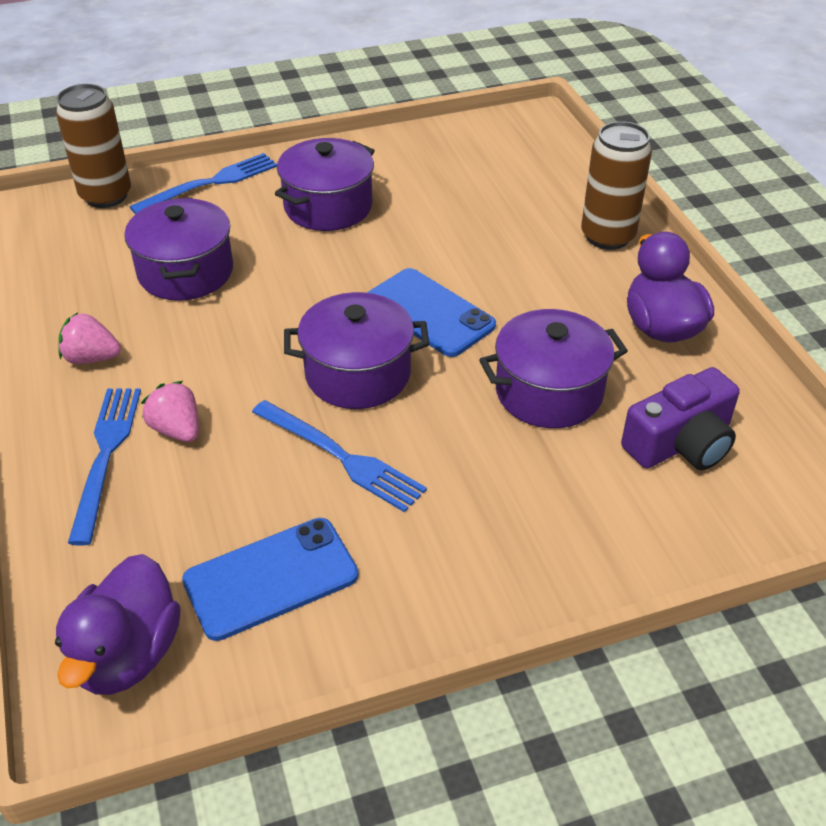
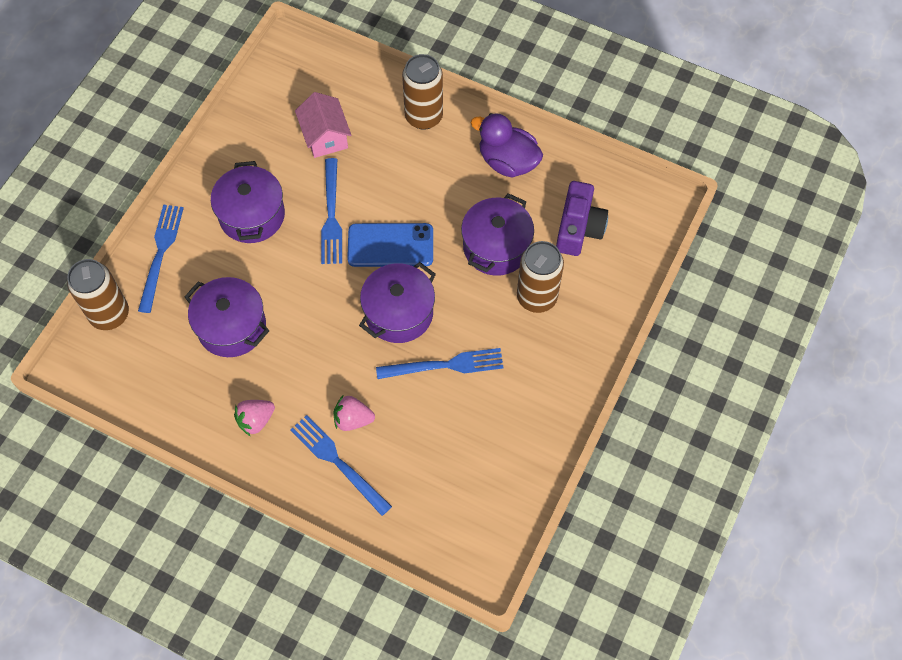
camera: 45 degrees left, 20 degrees up
purple duck [55,554,181,695] -> none
blue phone [182,518,359,641] -> none
none -> pink house [295,92,351,158]
none -> blue fork [321,158,342,264]
none -> brown can [517,241,564,313]

